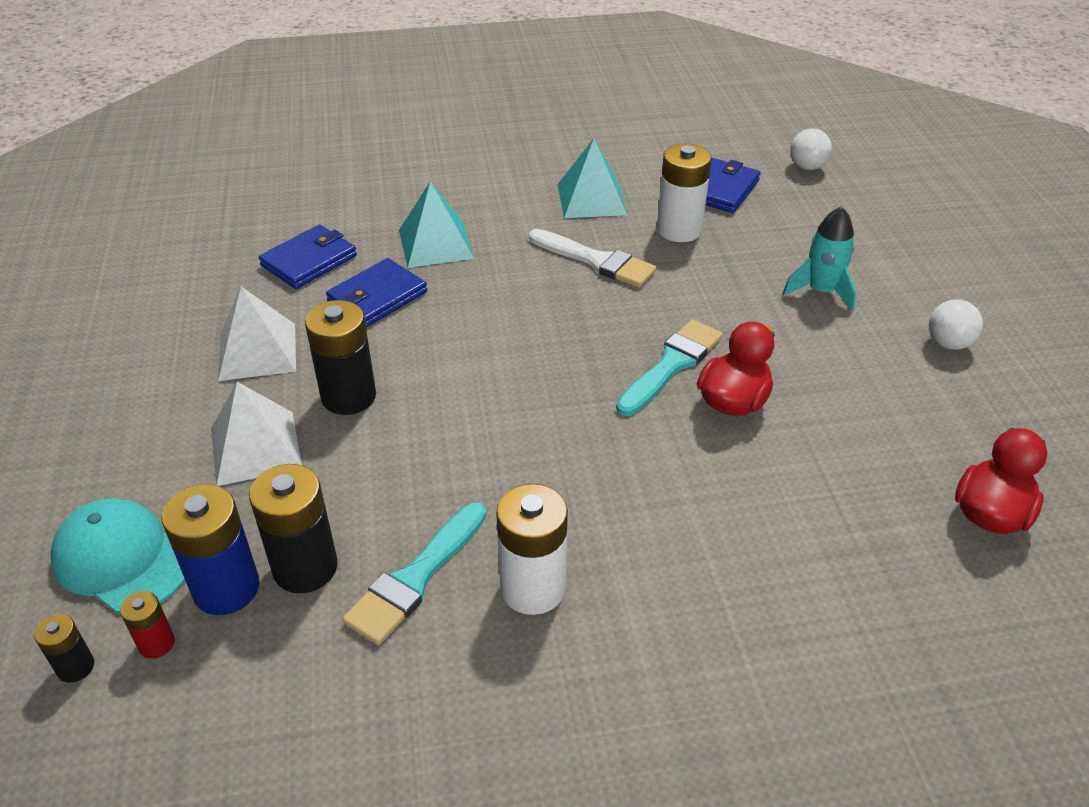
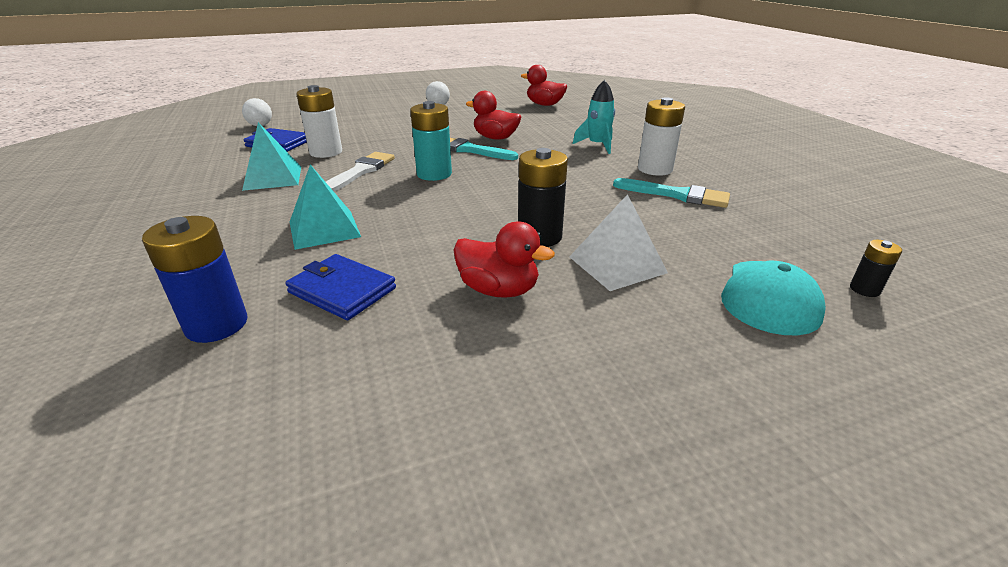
camera: 100 degrees left, 10 degrees down
red battery [120,591,175,659] -> none
blue battery [162,484,259,615] -> blue battery moved to [142,216,247,343]
white pyramid [218,287,296,381] -> red duck [453,222,555,298]
black battery [249,464,338,593] -> none
blue wallet [326,258,427,327] -> none
turquoise rocket [783,206,856,312] -> turquoise rocket moved to [573,80,615,154]
none -> turquoise battery [410,101,452,181]

